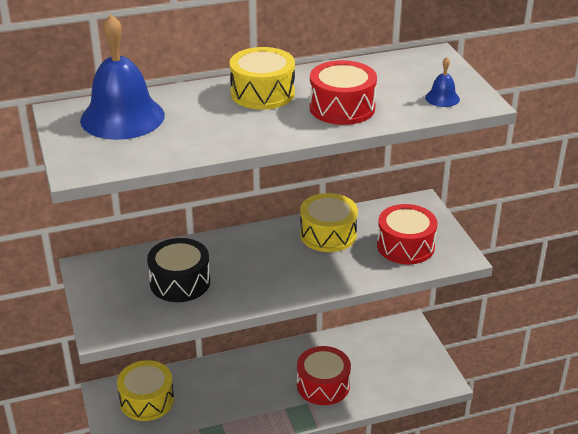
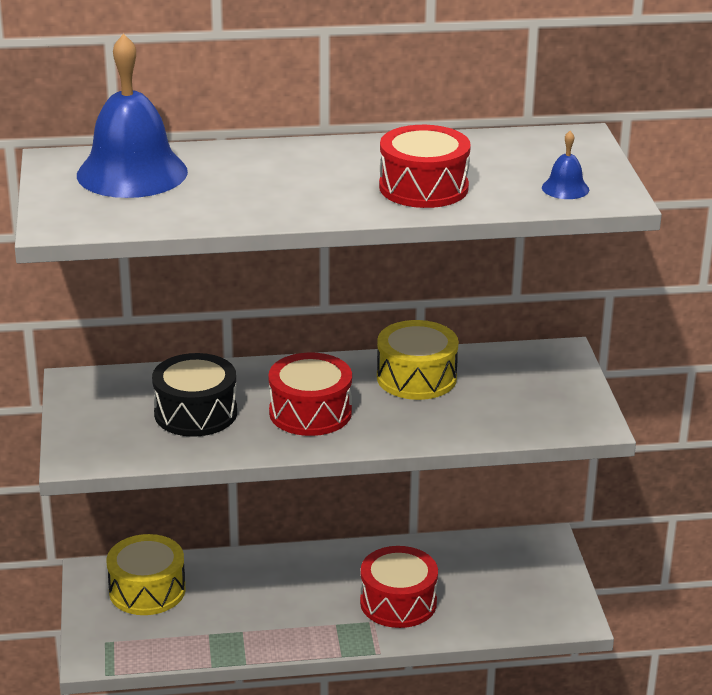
camera: 10 degrees right, 5 degrees down
yellow drum [229,47,295,110] -> none
red drum [377,204,438,264] -> red drum moved to [268,352,352,436]

